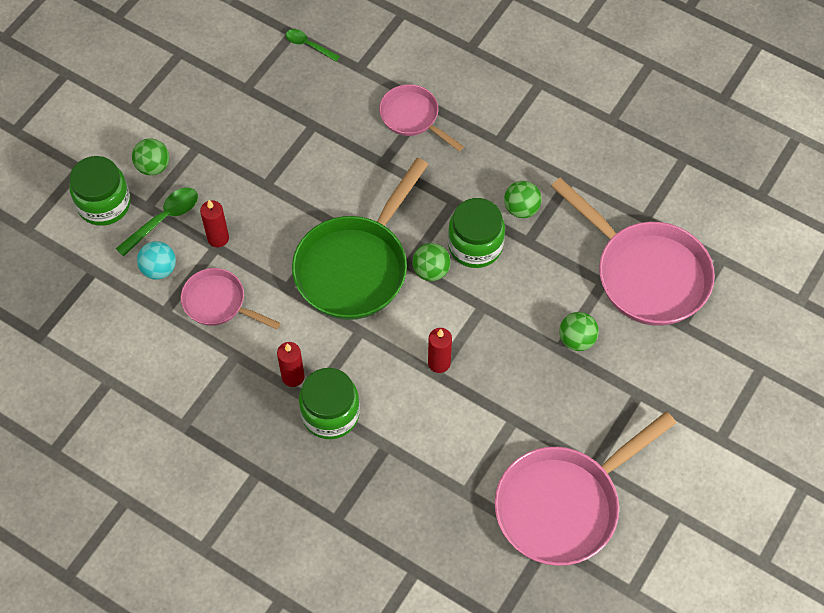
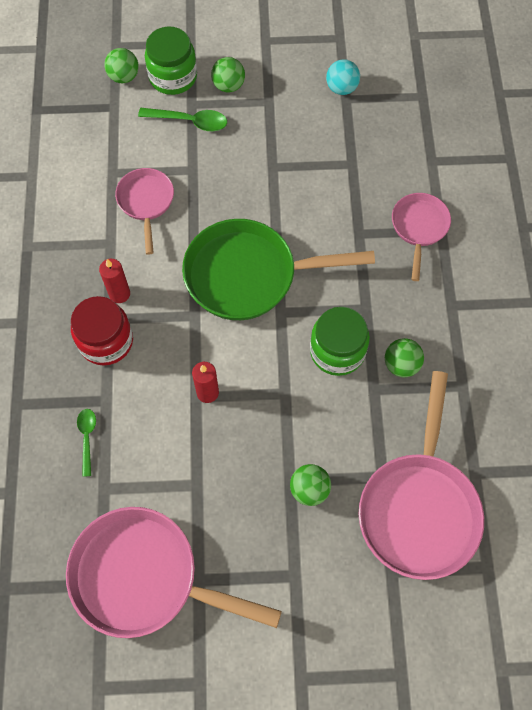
camera: 55 degrees right, 5 degrees up
turquoise ball [137,241,176,280] -> turquoise ball moved to [326,59,360,95]
red candle [200,200,229,247] -> none
green spoon [286,29,340,62] -> green spoon moved to [77,409,96,477]
green jar [299,368,360,439] -> red jar [71,296,133,365]
green ball [412,243,451,281] -> green ball moved to [104,48,139,83]

